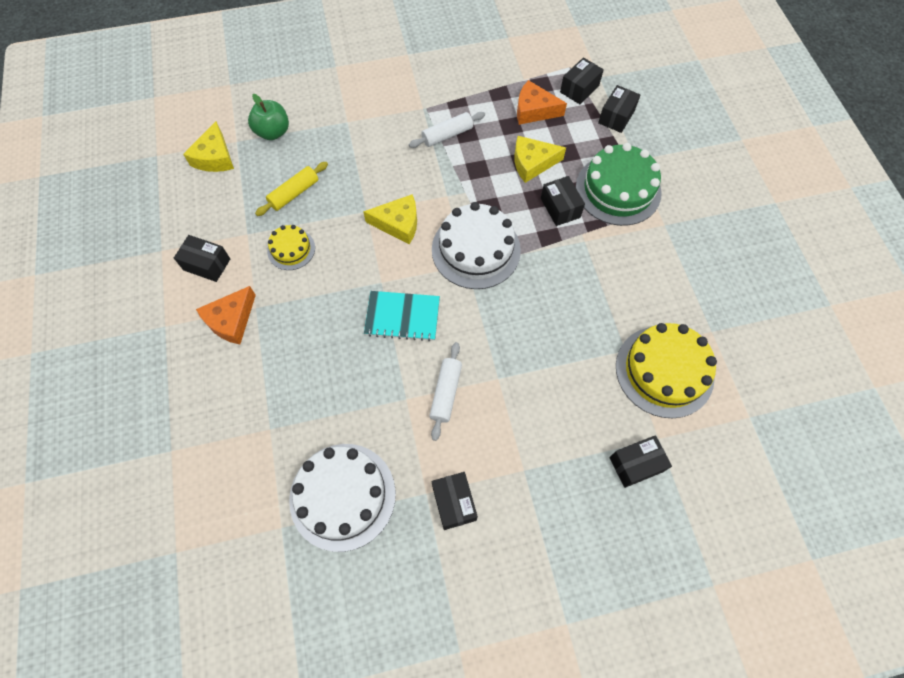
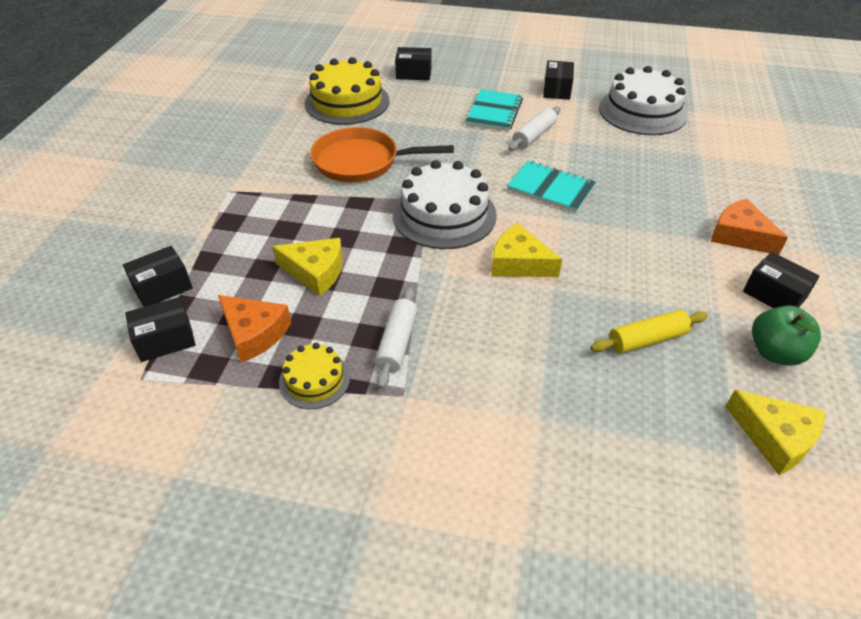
camera: 155 degrees left, 20 degrees down
yellow cheese [183,121,234,172] -> yellow cheese turned 105 degrees clockwise [726,390,825,475]
orange cheese [196,286,256,344] -> orange cheese turned 105 degrees counterclockwise [711,198,788,255]
green apple [248,94,289,140] -> green apple moved to [752,305,821,366]
yellow cake [267,225,315,270] -> yellow cake moved to [279,343,350,409]
white rolling pin [409,112,485,148] -> white rolling pin turned 75 degrees counterclockwise [375,287,417,389]
black box [541,176,585,226] -> none
green cake [576,143,662,226] -> none
none -> orange pan [310,127,454,182]
none -> turquoise notebook [465,89,523,132]

